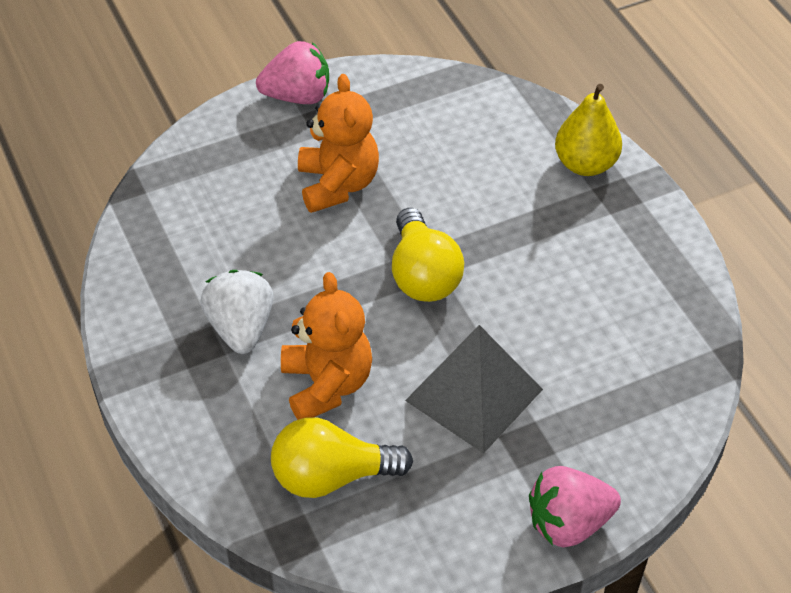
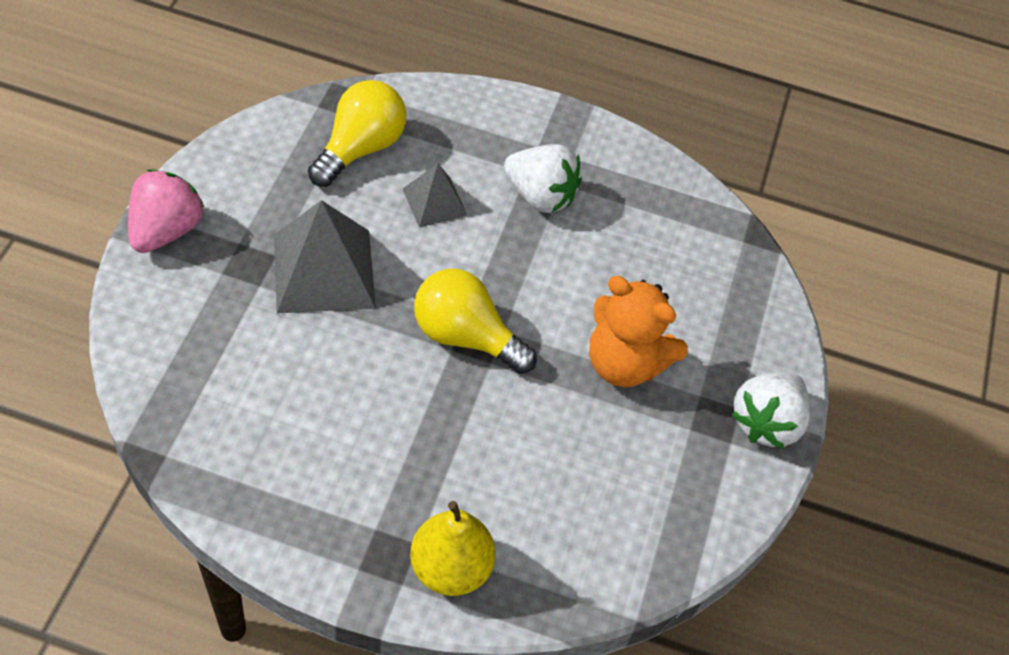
camera: 125 degrees right, 5 degrees up
pink strawberry [256,41,329,104] -> white strawberry [732,372,810,449]
orange teddy bear [281,272,372,420] -> grey pyramid [403,163,468,227]

